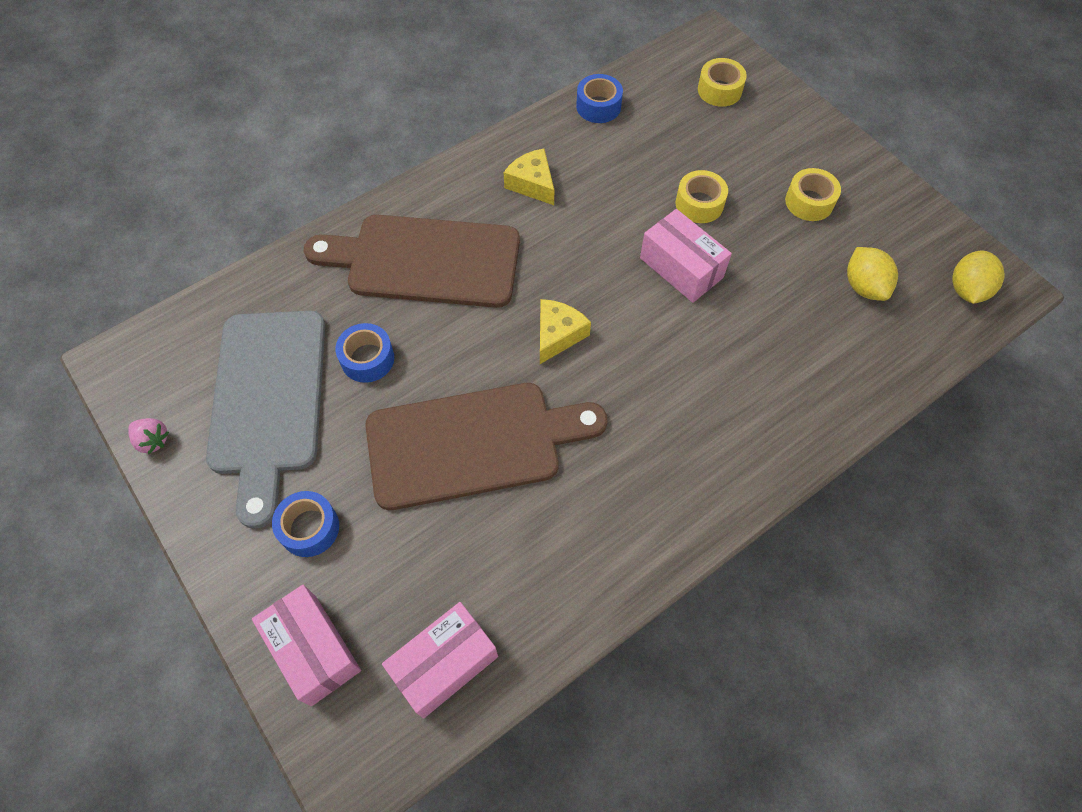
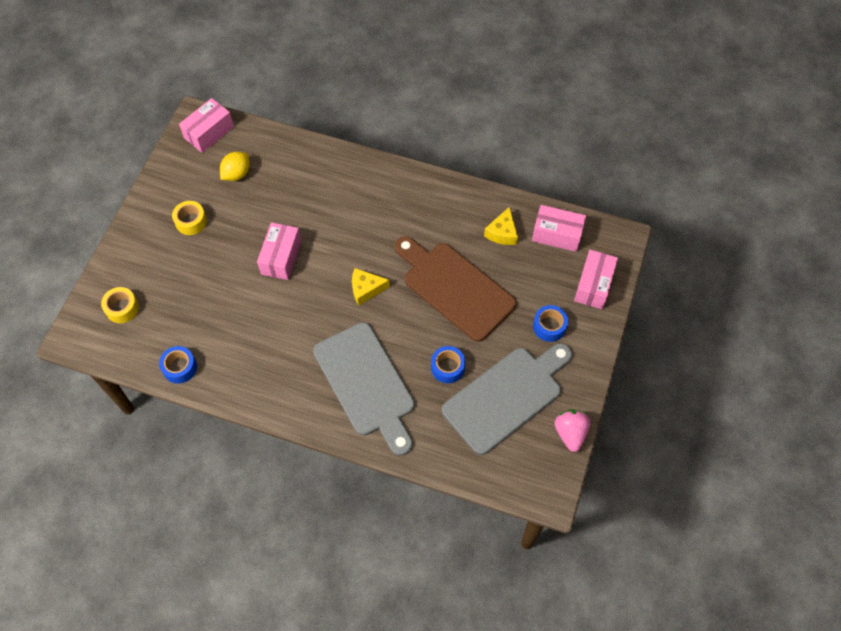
camera: 125 degrees left, 0 degrees up
pink strawberry [128,418,169,454] -> pink strawberry [555,410,590,452], size x1.59
brown cutting board [304,215,520,308] -> grey cutting board [313,322,415,456]
yellow cheese [504,148,554,205] -> yellow cheese moved to [484,207,518,245]
yellow tape [676,170,728,223] -> none
yellow lemon [952,251,1005,304] -> pink box [179,98,234,153]

